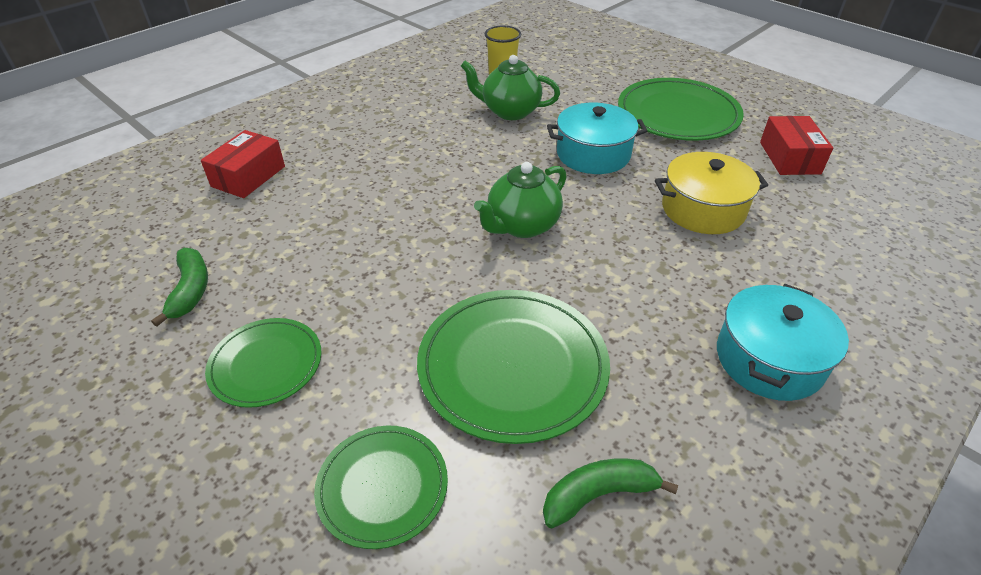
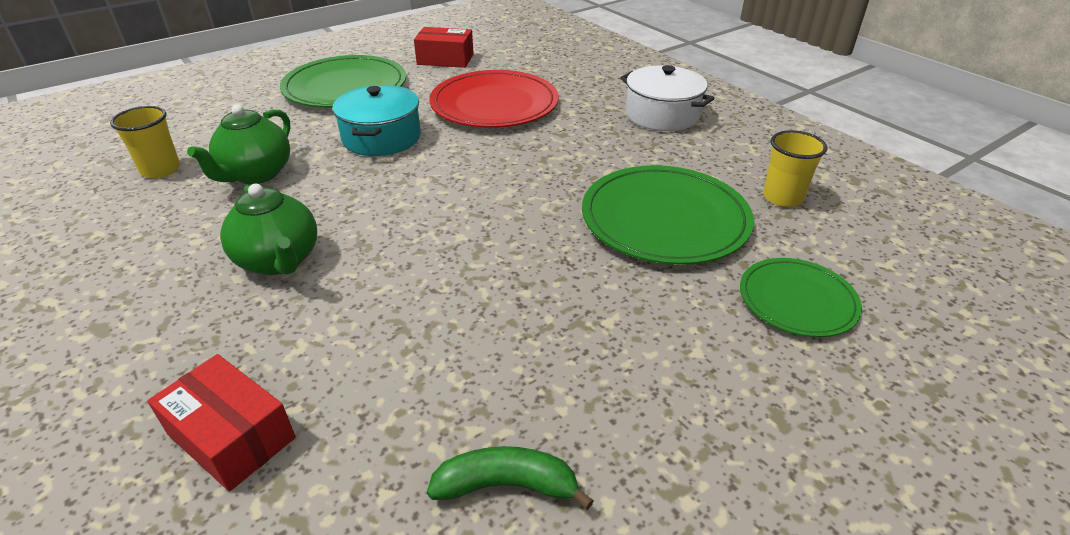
camera: 80 degrees left, 5 degrees down
green plate [205,318,322,408] -> none
green teapot [474,162,566,238] -> green teapot moved to [220,184,317,275]
green banana [543,459,678,529] -> yellow cup [763,130,827,207]
yellow pot [655,152,768,234] -> red plate [429,70,559,128]
turquoise pot [717,284,849,401] -> white pot [620,65,714,131]

